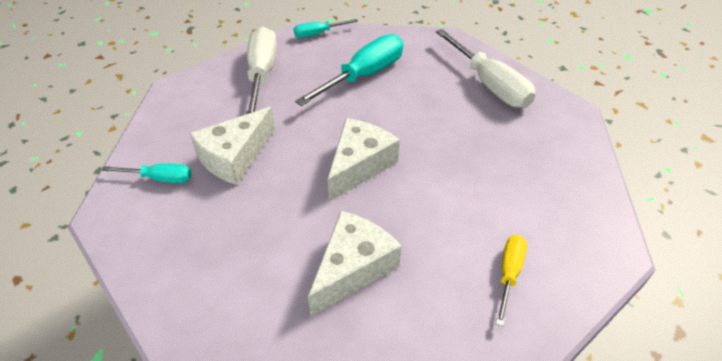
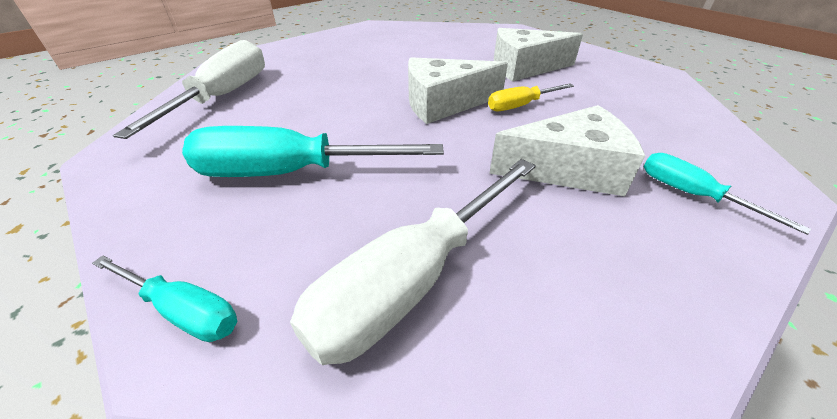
camera: 135 degrees left, 5 degrees down
yellow screwdriver [496,235,527,326] -> yellow screwdriver moved to [488,83,574,111]

